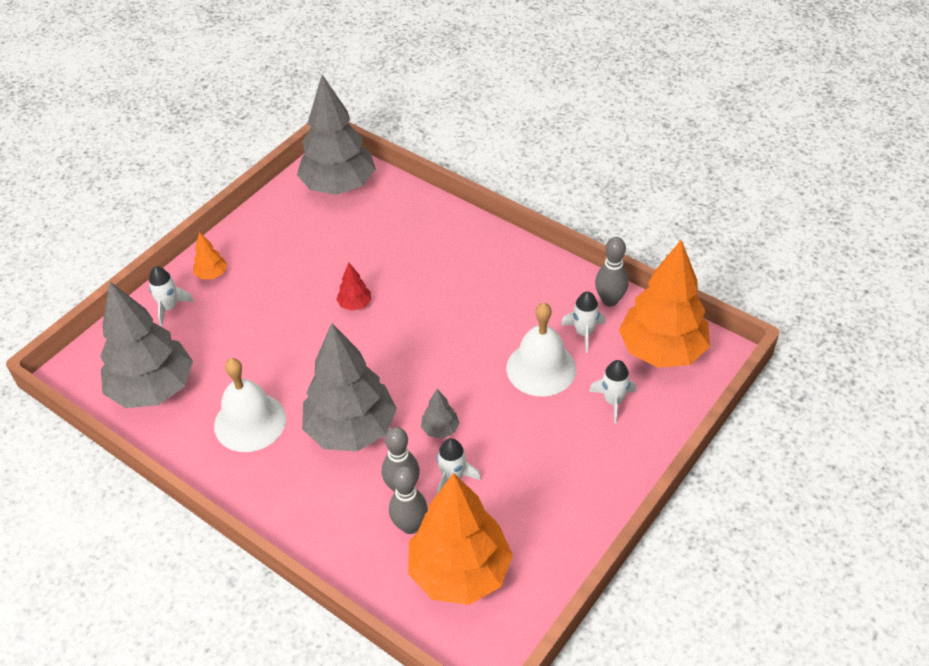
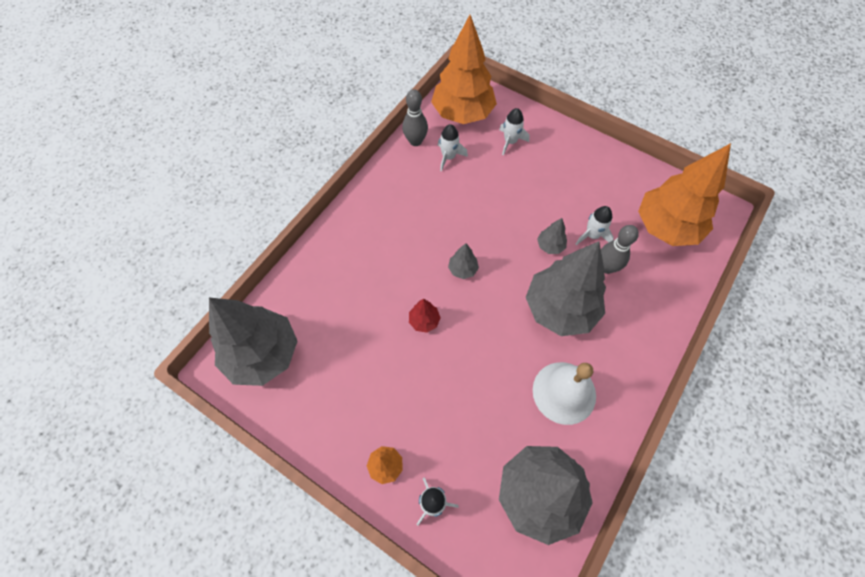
camera: 95 degrees left, 15 degrees up
grey bowling pin [389,466,428,534] -> none
white bell [506,303,576,397] -> none
none -> grey tree [448,243,479,279]

